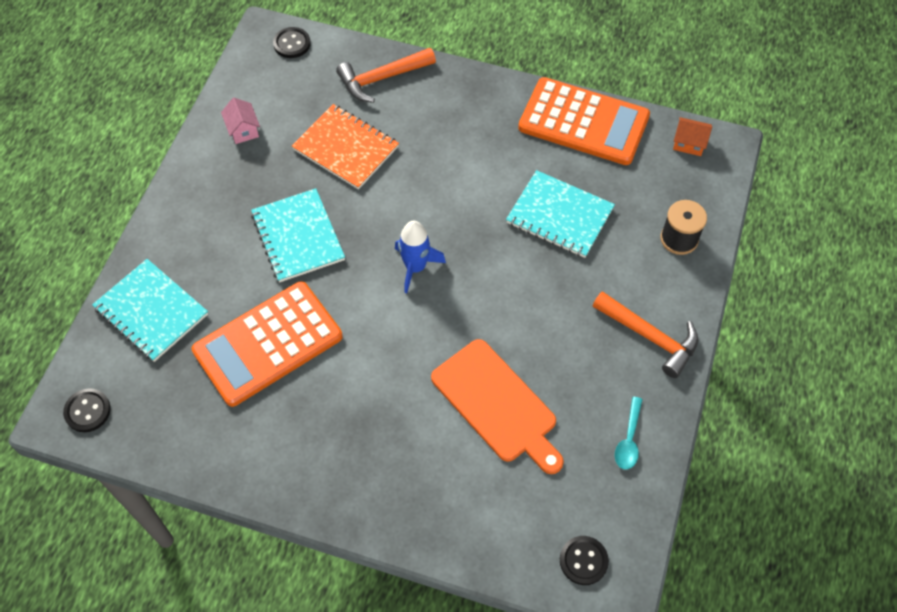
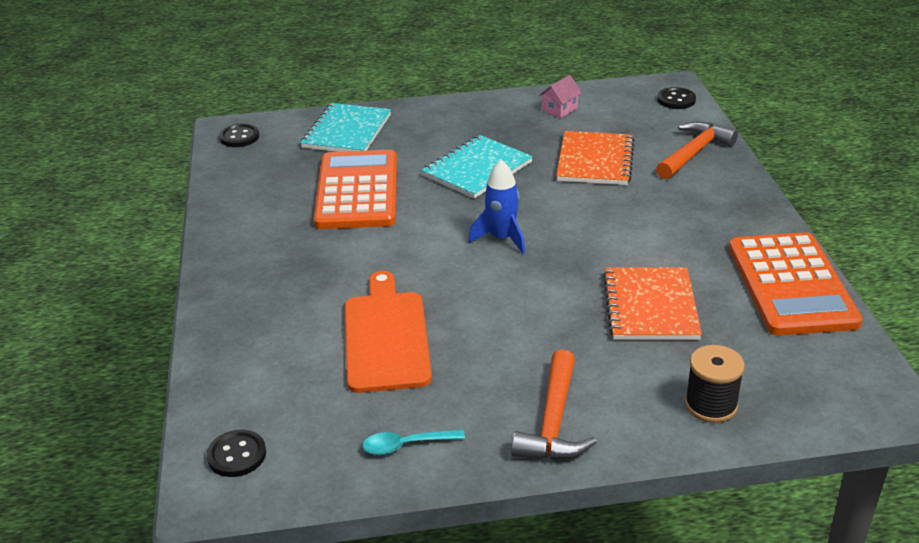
camera: 65 degrees right, 25 degrees down
orange calculator [191,281,343,407] -> orange calculator turned 60 degrees clockwise [314,150,397,229]
orange hammer [336,48,436,103] -> orange hammer turned 90 degrees clockwise [656,122,738,179]
orange cutting board [431,339,564,474] -> orange cutting board turned 150 degrees clockwise [345,271,432,393]
turquoise notebook [506,170,615,258] -> orange notebook [603,267,702,340]
orange house [673,117,712,156] -> none

